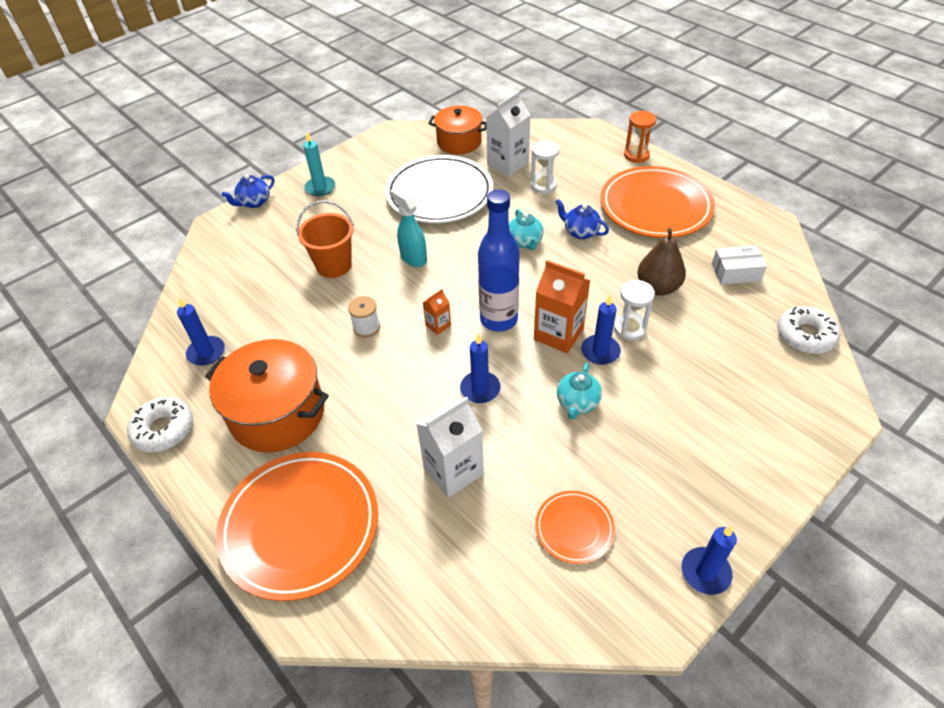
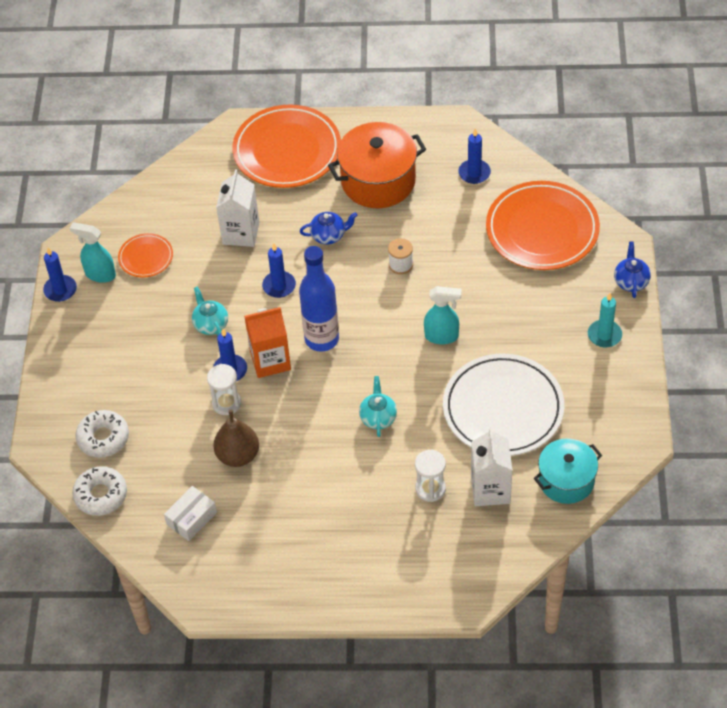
camera: 135 degrees right, 5 degrees up
white donut [127,397,193,452] -> white donut moved to [75,410,129,458]
orange bucket [296,201,354,278] -> none
orange carton [423,289,451,335] -> none
orange pot [428,106,486,154] -> turquoise pot [534,438,602,504]
turquoise teapot [509,209,544,250] -> turquoise teapot turned 60 degrees clockwise [359,376,397,437]
blue teapot [556,199,609,239] -> blue teapot moved to [300,212,357,245]
orange plate [600,166,715,238] -> orange plate moved to [486,181,600,270]
orange hourglass [624,111,656,163] -> none
none -> turquoise spray bottle [69,222,116,283]

